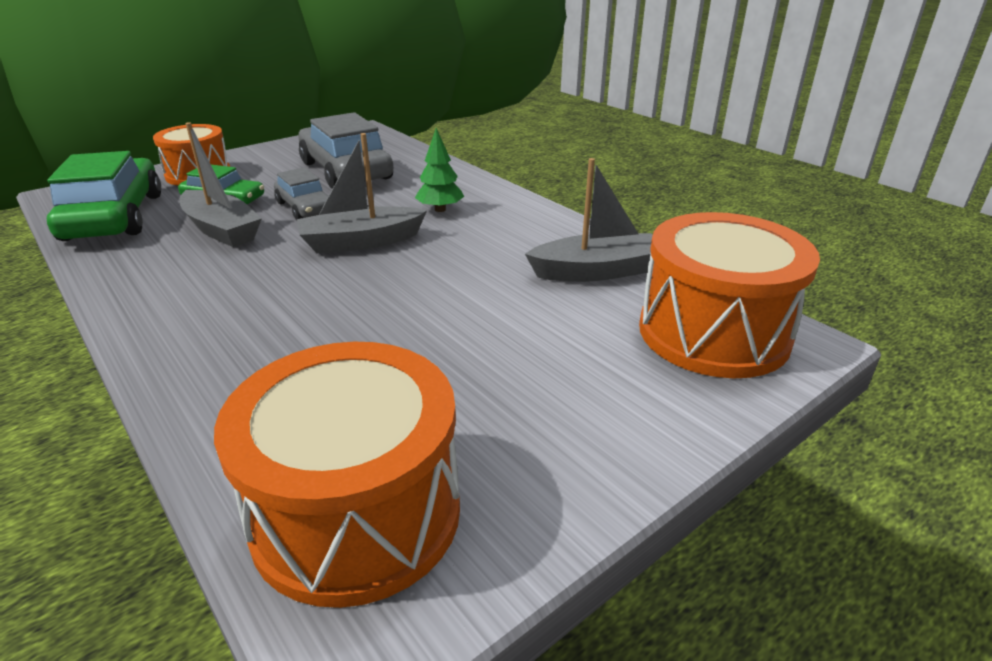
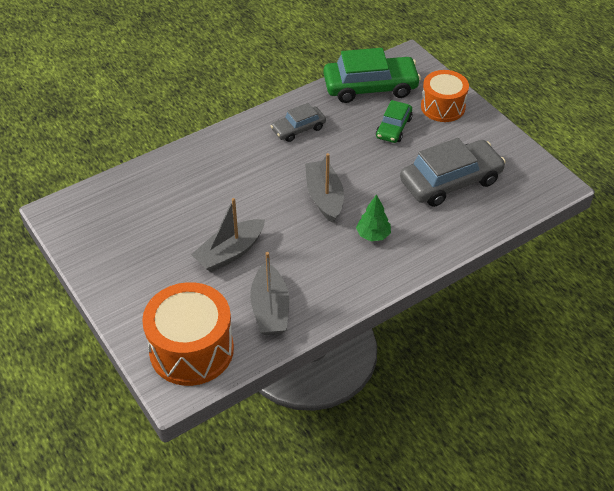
camera: 95 degrees right, 15 degrees up
grey boat [180,122,262,247] -> grey boat moved to [191,198,265,272]
orange drum [214,342,460,608] -> none
grey car [274,167,328,220] -> grey car moved to [271,103,326,142]

